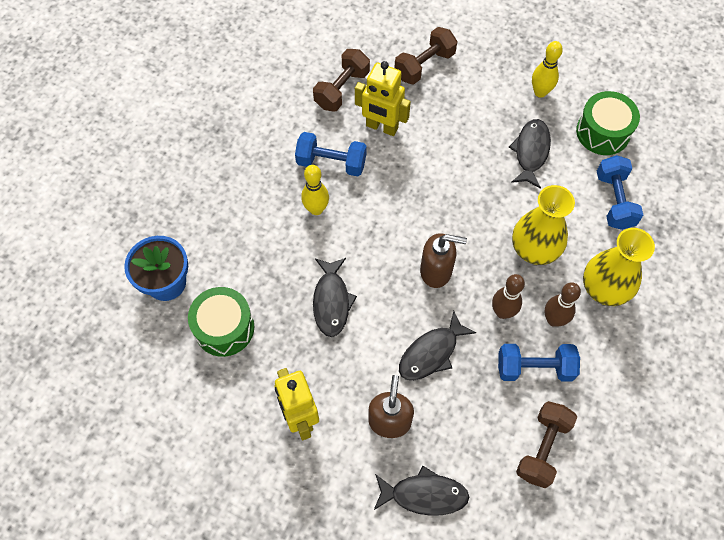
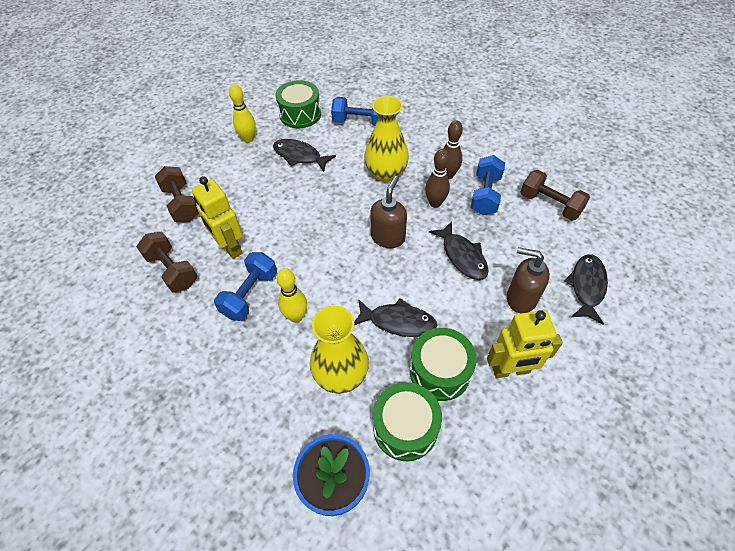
camera: 75 degrees left, 10 degrees down
yellow robot [355,61,411,136] -> yellow robot turned 105 degrees clockwise [192,176,243,259]
yellow vase [583,228,655,306] -> yellow vase moved to [310,306,369,394]
none -> green drum [410,328,477,401]

